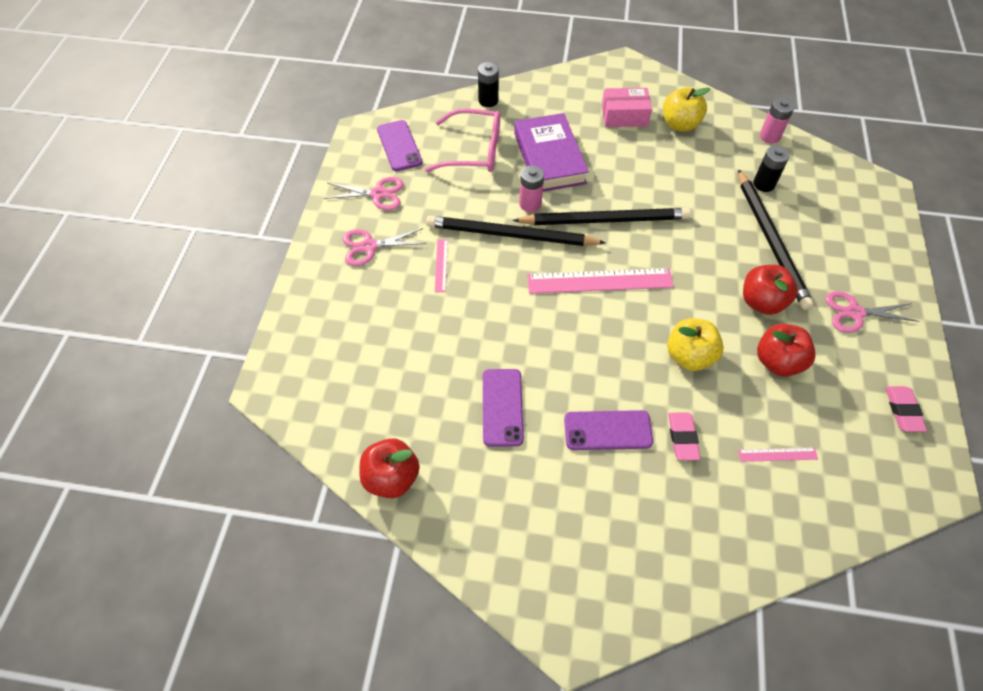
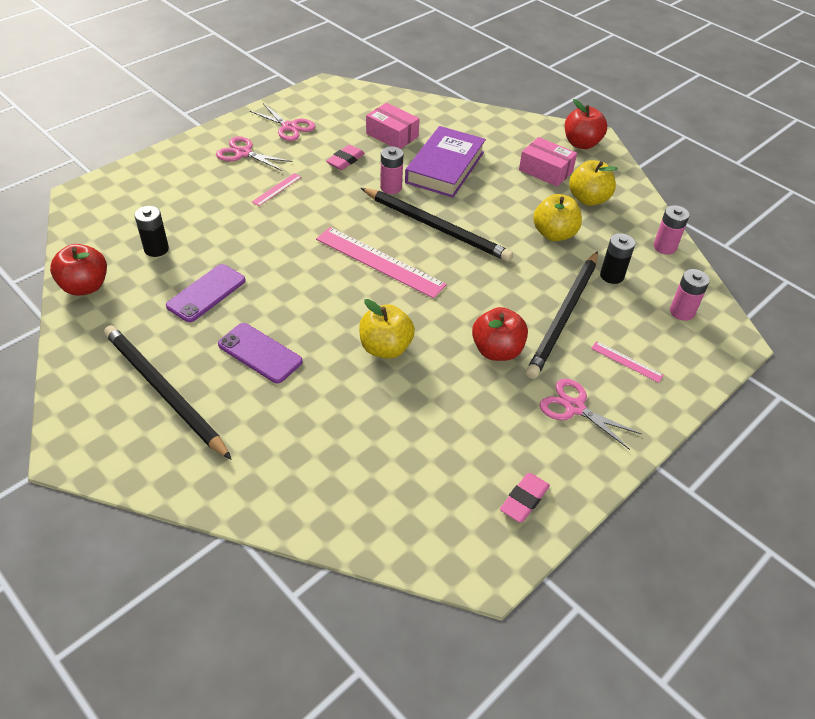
camera: 35 degrees right, 10 degrees down
purple phone [377,120,422,171] -> none
pink glasses [425,108,500,172] -> pink box [366,103,420,149]
black pencil [426,216,606,246] -> black pencil moved to [104,325,232,460]
black battery [478,62,499,107] -> black battery moved to [135,206,169,257]
pink eraser [668,412,701,460] -> pink eraser moved to [326,145,365,170]
pink ruler [738,448,818,462] -> pink ruler moved to [591,341,664,383]
red apple [757,324,816,377] -> red apple moved to [565,99,607,149]
none -> yellow apple [533,194,582,241]
none -> pink battery [670,269,710,321]

